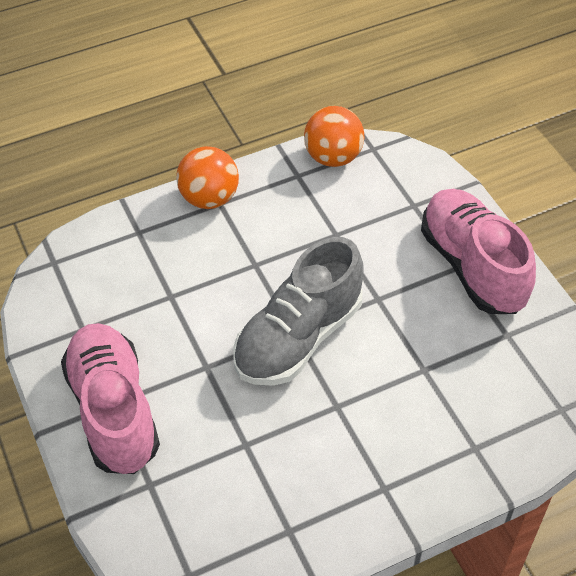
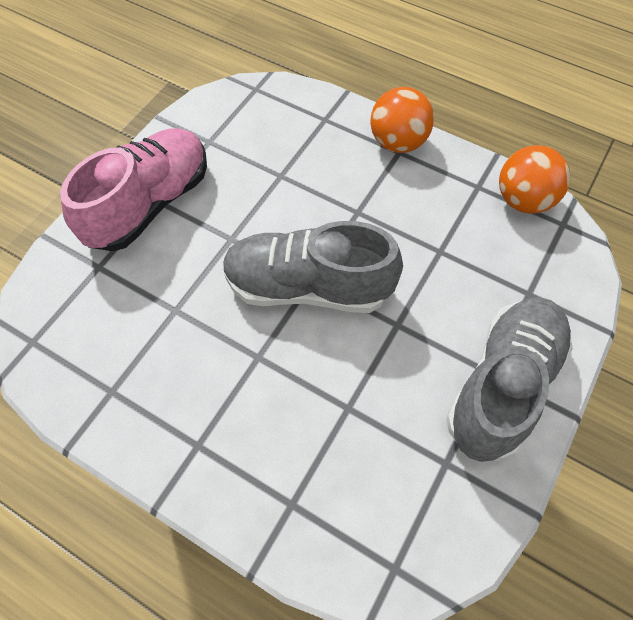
camera: 55 degrees right, 10 degrees up
pink shoe [421,189,536,314] -> grey shoe [446,297,573,462]

